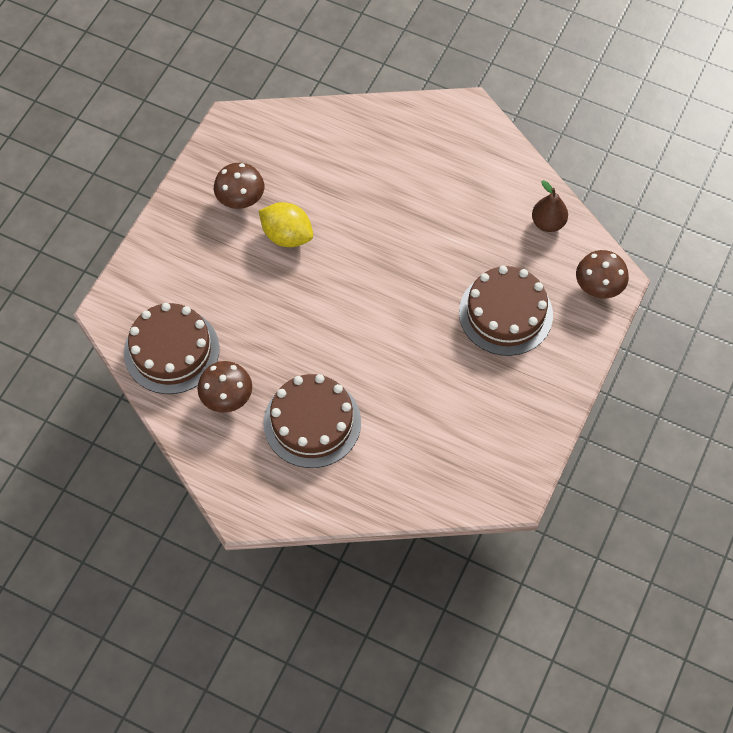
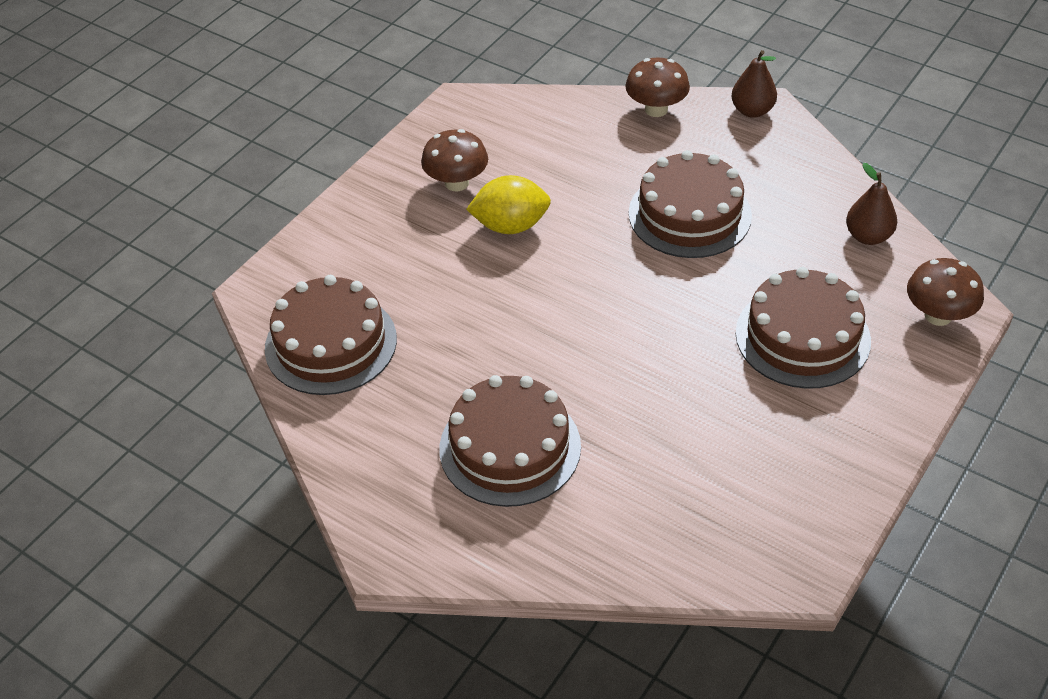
camera: 10 degrees right, 15 degrees down
brown mushroom [197,361,252,413] -> brown mushroom moved to [625,58,690,117]
yellow lemon [259,202,313,247] -> yellow lemon turned 45 degrees counterclockwise [466,175,551,234]
none -> brown cake [629,150,752,258]
none -> brown pear [731,50,777,118]

